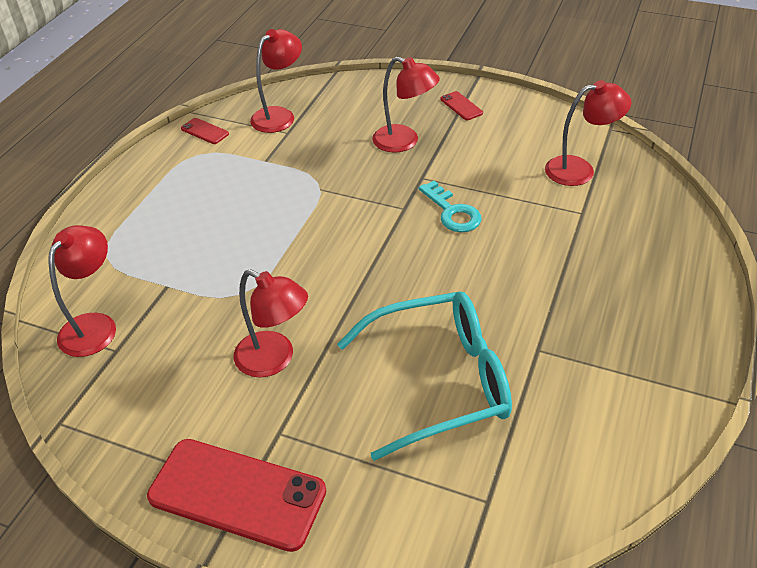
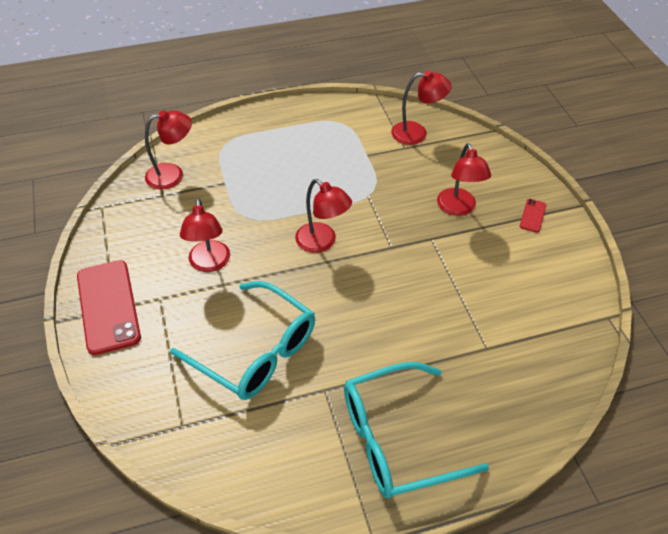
camera: 50 degrees right, 5 degrees up
red phone [181,118,229,144] -> none
turquoise key [419,181,482,232] -> none
red lamp [545,80,631,186] -> red lamp moved to [295,179,352,253]
none -> turquoise glasses [344,362,489,499]

